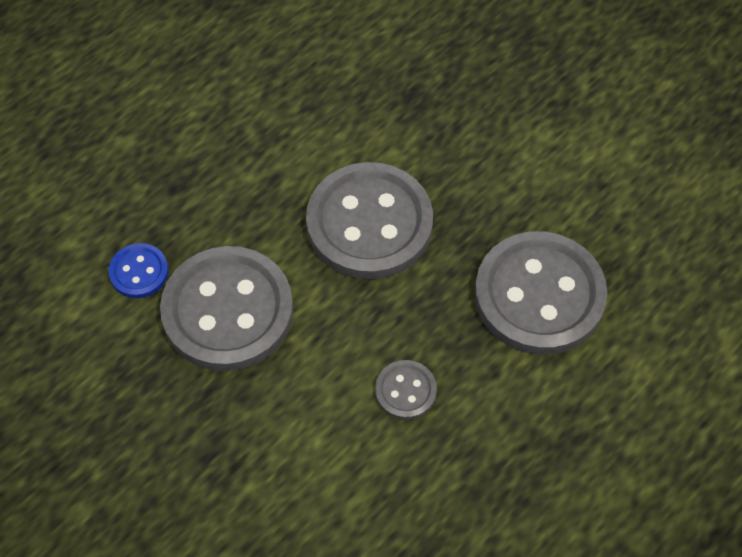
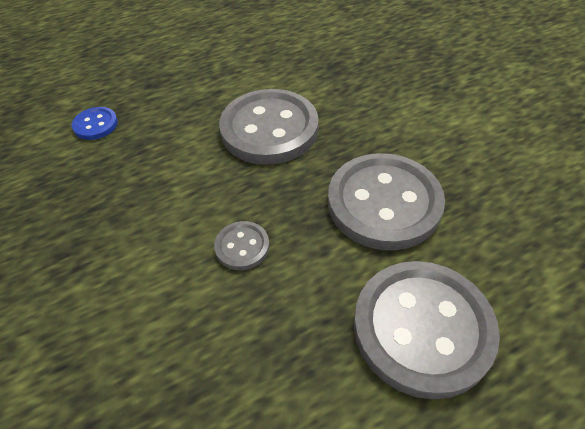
camera: 20 degrees right, 10 degrees down
grey button [160,246,293,371] -> grey button moved to [354,261,500,400]

